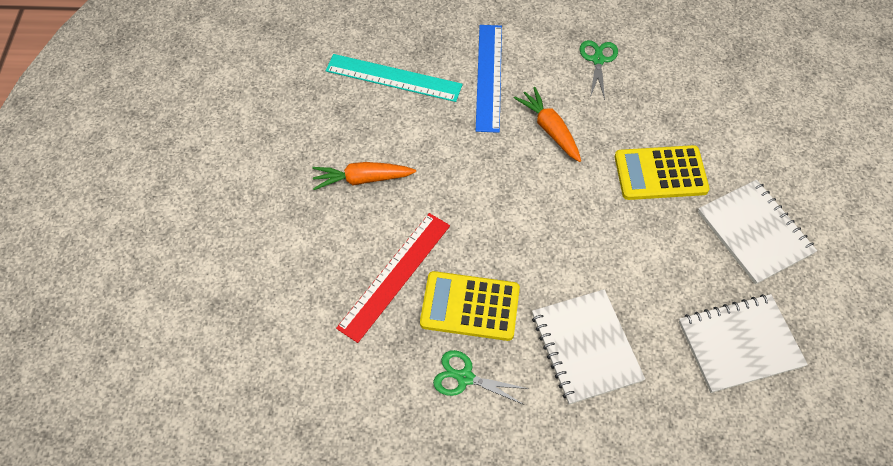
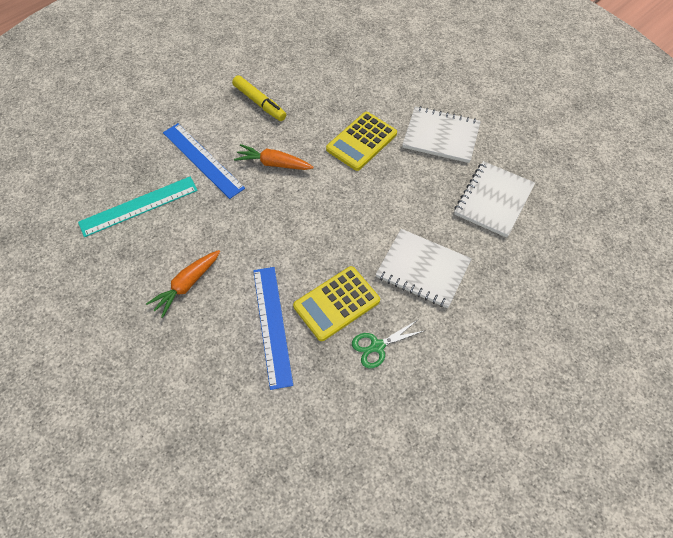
camera: 45 degrees left, 0 degrees up
red ruler [336,213,450,343] -> blue ruler [253,267,293,390]
green scissors [580,40,618,100] -> yellow marker [232,75,286,121]

